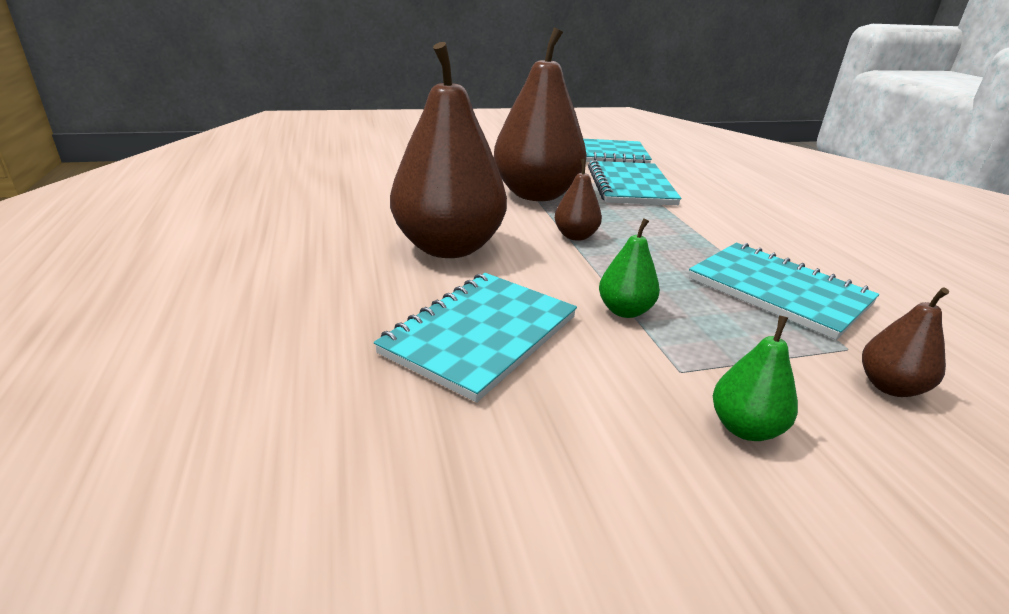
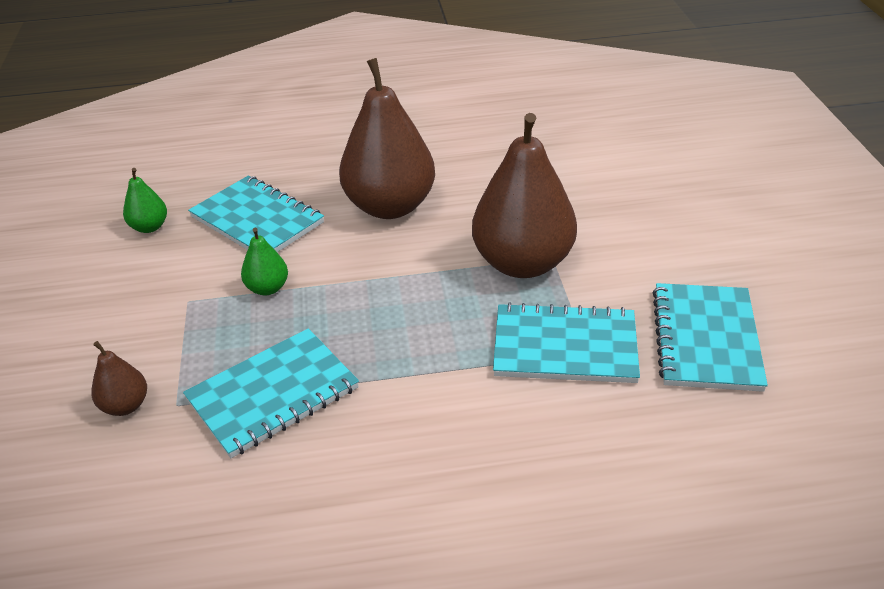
camera: 100 degrees right, 10 degrees up
brown pear [555,159,602,241] -> none
green pear [713,315,798,441] -> green pear moved to [123,168,167,233]

